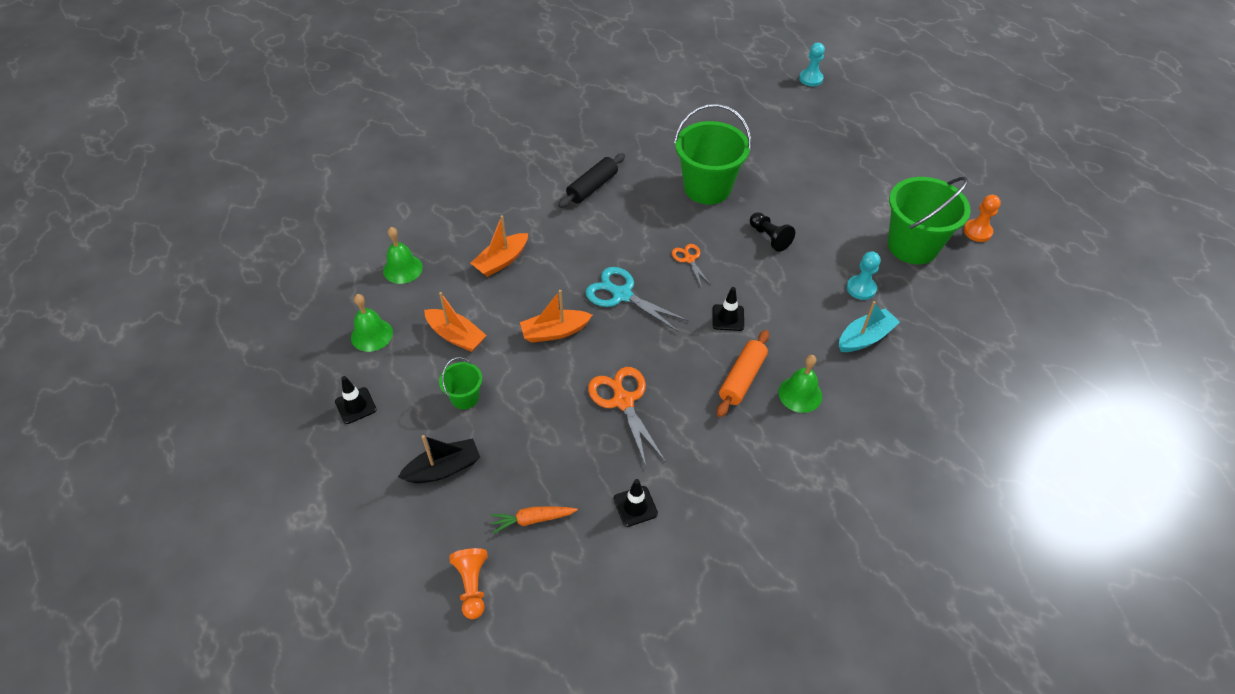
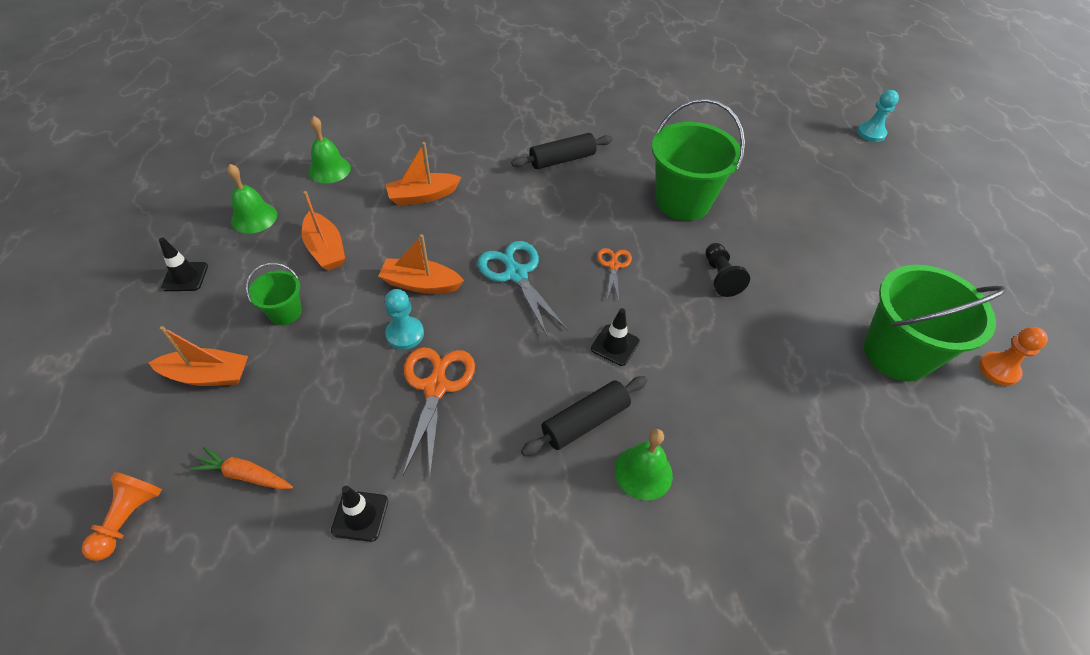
camera: 25 degrees right, 0 degrees up
black boat [398,435,480,483] -> orange boat [149,326,248,386]
orange rolling pin [717,330,769,417] -> black rolling pin [521,376,647,456]
turquoise boat [839,301,900,352] -> none
turquoise pawn [847,251,880,300] -> turquoise pawn moved to [385,289,424,350]

